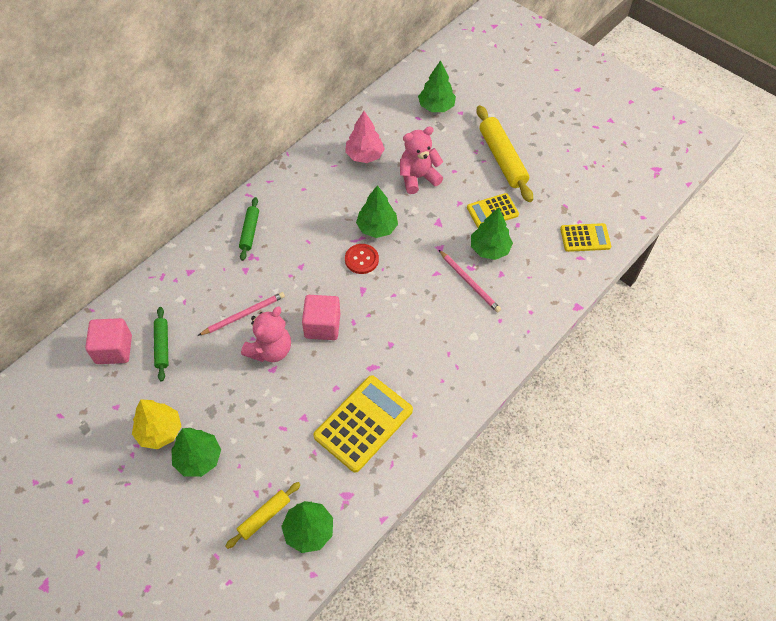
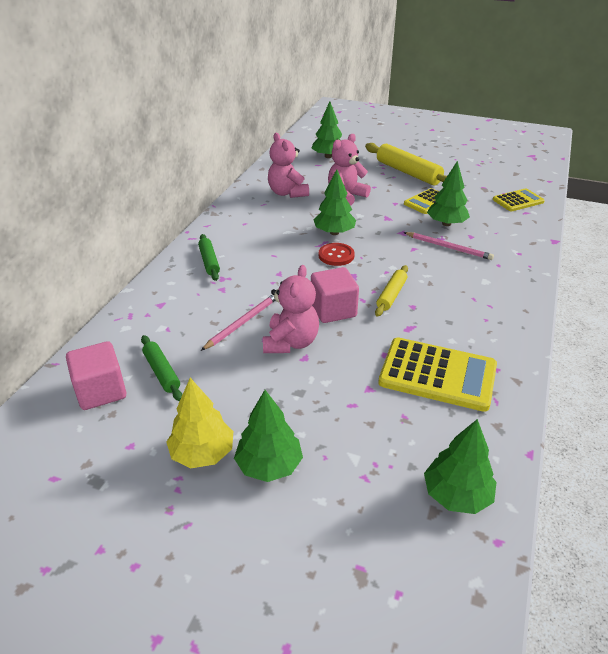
camera: 20 degrees left, 20 degrees down
yellow rolling pin [225,482,301,549] -> yellow rolling pin moved to [375,265,408,317]
yellow calculator [314,375,413,473] -> yellow calculator turned 90 degrees clockwise [378,338,497,412]
pink tree [345,111,385,163] -> pink teddy bear [268,133,309,198]

